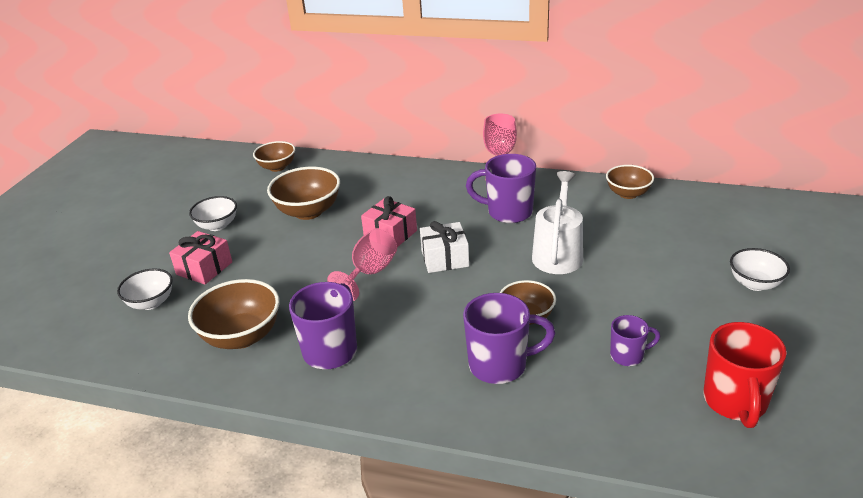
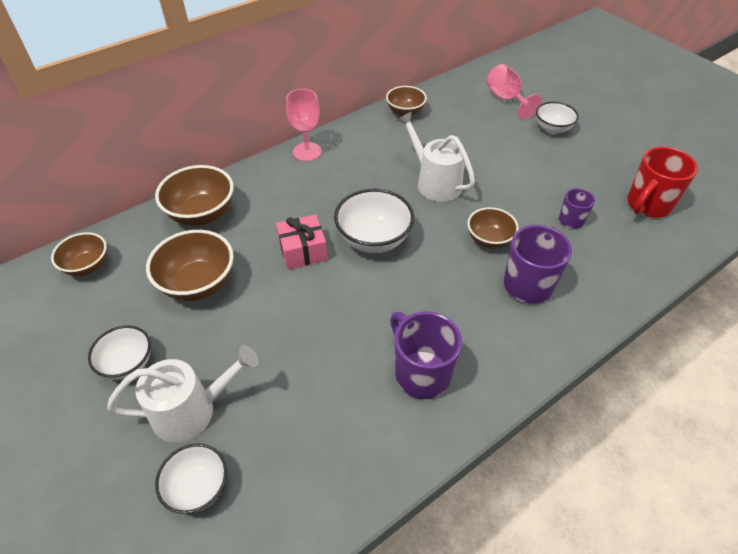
camera: 55 degrees left, 15 degrees up
pink gift [169,231,232,285] -> white watering can [107,345,259,443]
brown bowl [188,279,280,349] -> brown bowl moved to [155,165,234,226]
pink goblet [327,228,397,301] -> pink goblet moved to [486,64,542,119]
white gift [420,221,469,273] -> white bowl [334,189,414,253]
purple mug [466,154,536,223] -> none
red mug [703,322,787,428] -> red mug turned 90 degrees clockwise [627,147,698,218]

